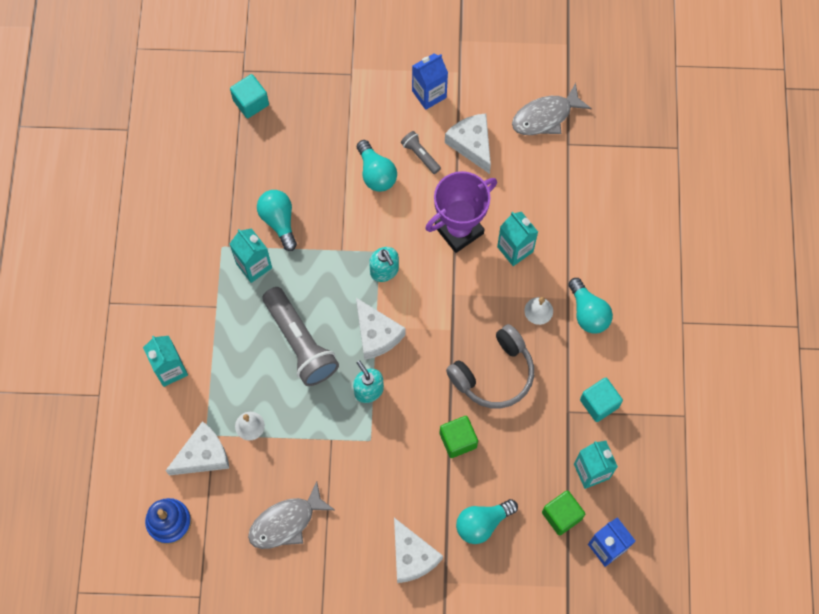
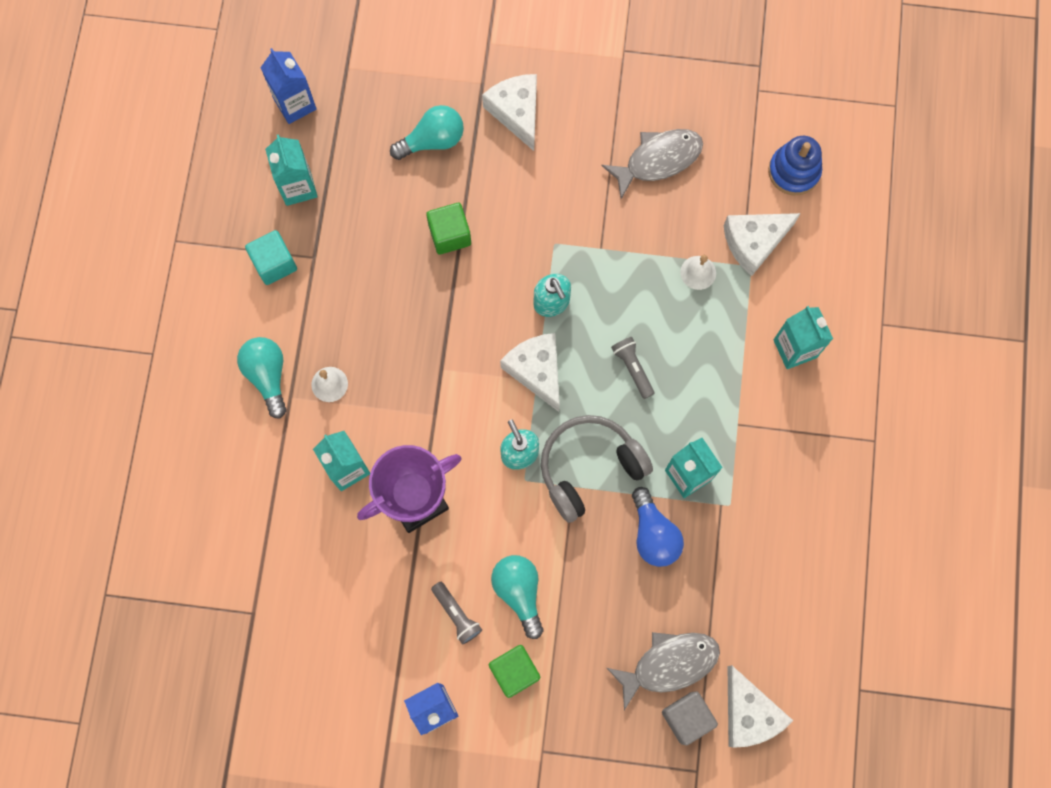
camera: 175 degrees left, 5 degrees up
turquoise cube [230,74,269,118] -> grey cube [662,692,718,745]
turquoise light bulb [257,190,297,251] -> blue light bulb [632,487,684,567]
grey flashlight [263,287,339,386] -> grey flashlight [611,337,654,399], size x0.47
white cheese [445,113,491,174] -> white cheese moved to [728,665,793,748]
grey headphones [446,324,534,409] -> grey headphones moved to [541,415,653,523]
grey fish [512,83,592,135] -> grey fish moved to [607,632,720,710]
green cube [542,491,585,535] -> green cube moved to [489,645,540,698]

